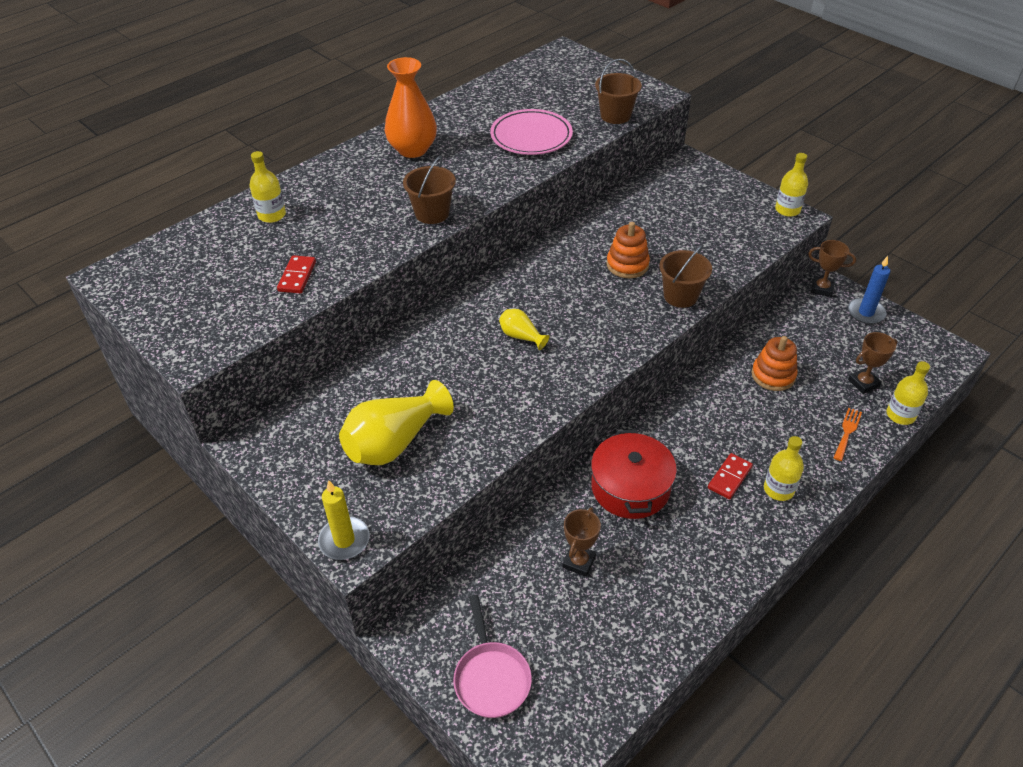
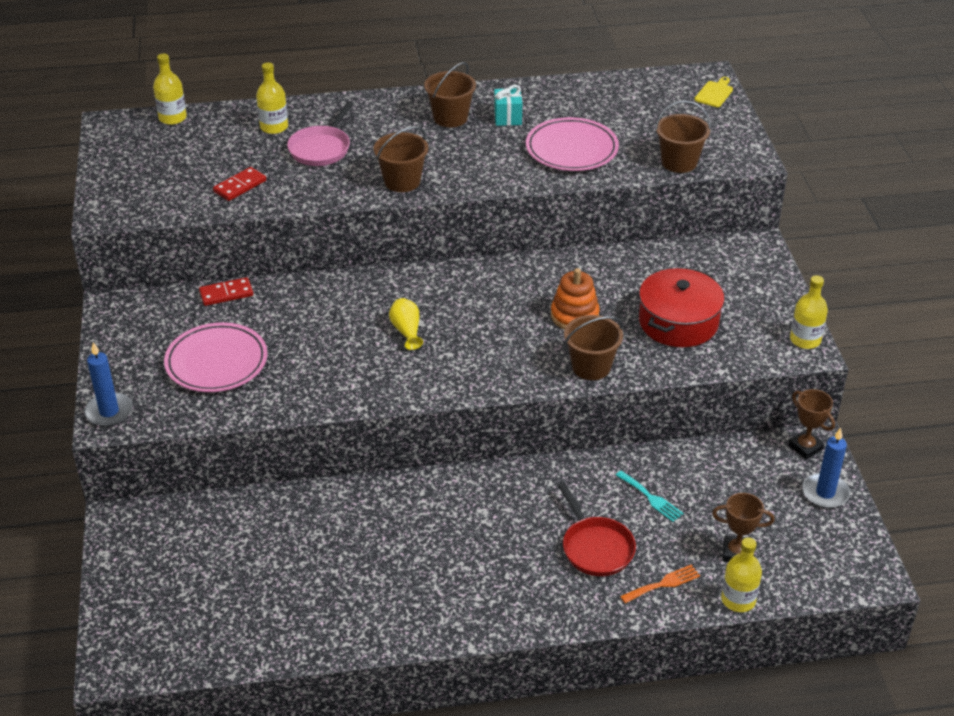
camera: 35 degrees right, 5 degrees down
yellow candle [318,480,370,560] -> blue candle [84,342,133,427]
yellow vase [339,380,454,465] -> pink plate [164,322,267,392]
orange vase [385,57,437,158] -> brown bucket [424,62,476,127]
pink pan [453,595,532,718] -> pink pan moved to [287,101,354,166]
brown trophy [562,507,601,577] -> none
red pot [591,430,677,519] -> red pot moved to [639,268,724,347]
red domino [708,453,753,499] -> red domino moved to [199,277,253,306]
orange stacking toy [752,336,798,391] -> turquoise fork [616,471,683,522]
yellow bottle [764,436,804,501] -> yellow bottle moved to [153,54,187,125]
none -> turquoise gift [494,85,522,126]
none -> red pan [558,482,636,576]
none -> yellow cutting board [694,77,733,107]

